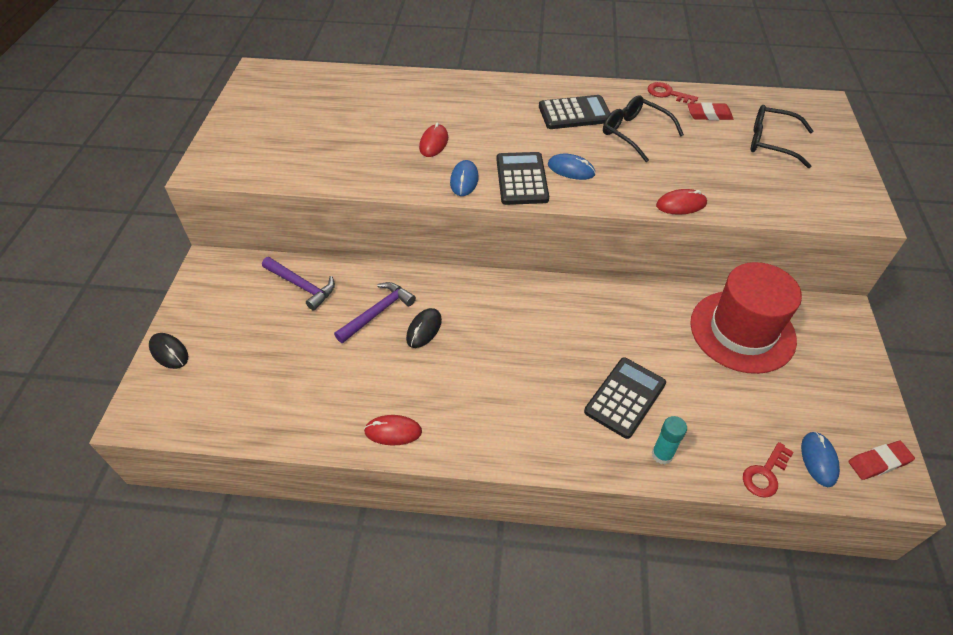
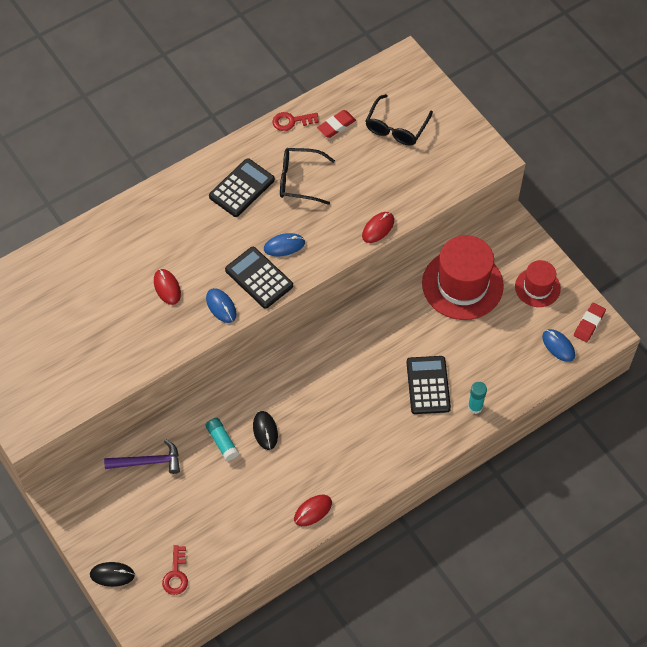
camera: 40 degrees left, 10 degrees up
purple hammer [334,282,416,343] -> turquoise glue stick [205,418,239,461]
red key [743,442,794,498] -> red key moved to [162,545,188,595]
black glasses [751,105,814,168] -> black glasses turned 45 degrees counterclockwise [366,94,433,145]
none -> red hat [515,260,561,307]

